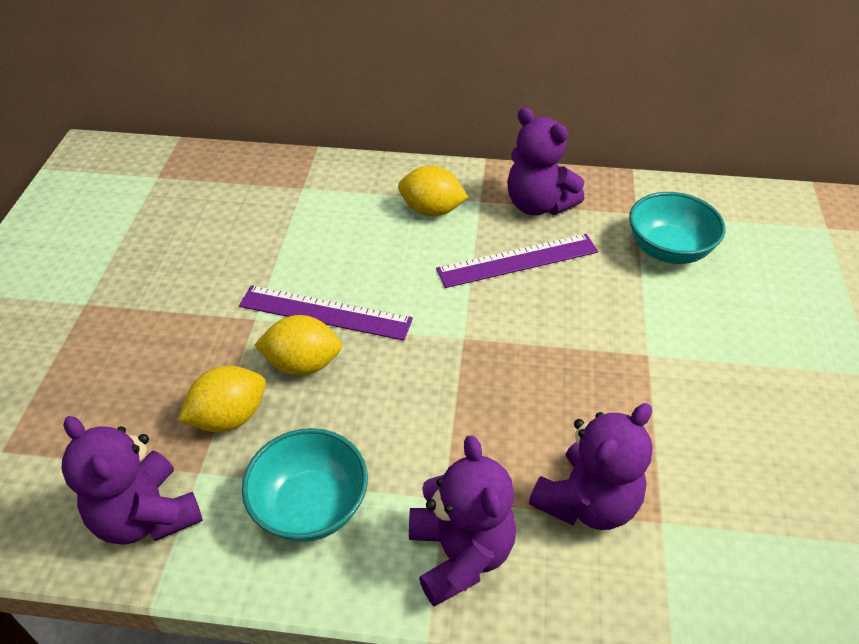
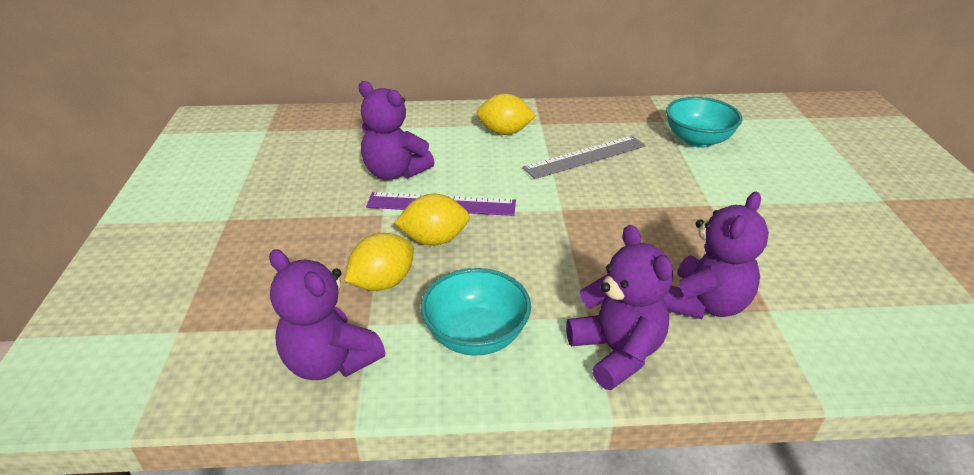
camera: 10 degrees left, 10 degrees down
purple ruler [436,234,598,288] -> grey ruler [522,136,646,179]
purple teddy bear [507,108,584,215] -> purple teddy bear moved to [358,81,435,180]

